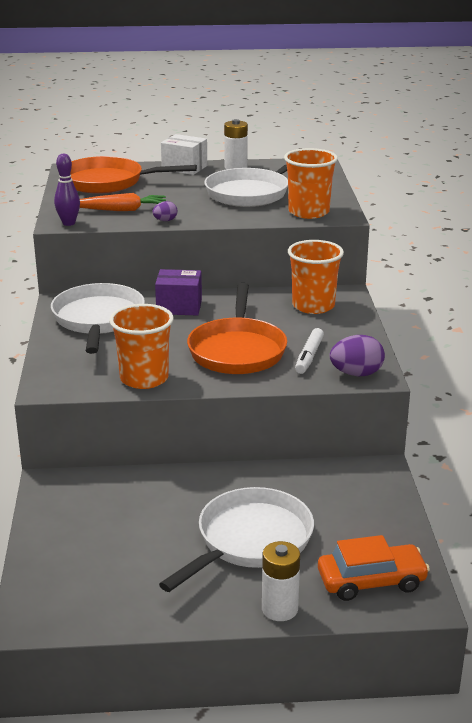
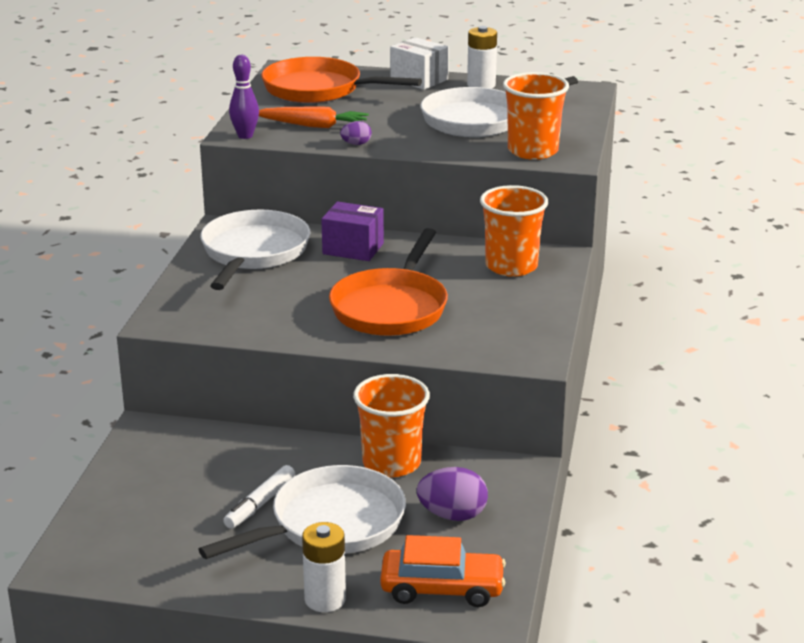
camera: 15 degrees right, 0 degrees up
orange cup [109,304,173,389] -> orange cup moved to [353,374,430,477]
white marker [295,328,324,374] -> white marker moved to [223,465,295,529]
purple egg [330,335,385,376] -> purple egg moved to [417,467,488,521]

